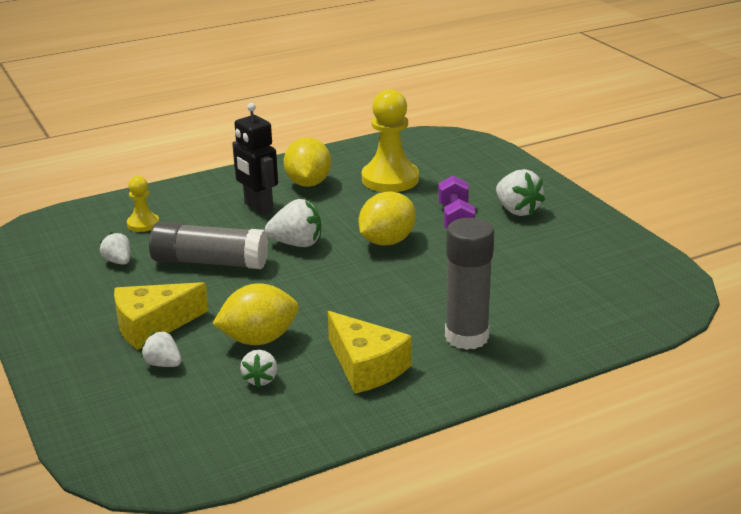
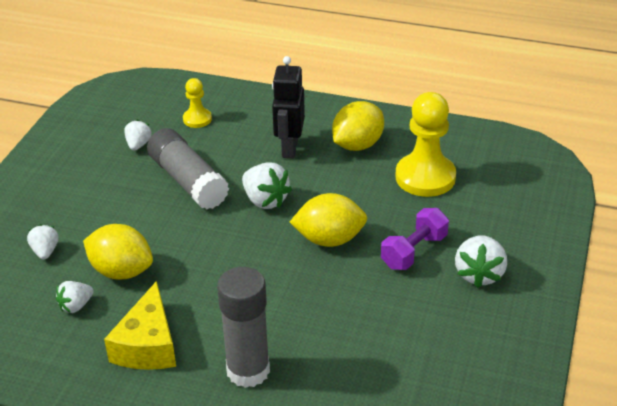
camera: 45 degrees right, 10 degrees up
yellow cheese [114,282,209,350] -> none

